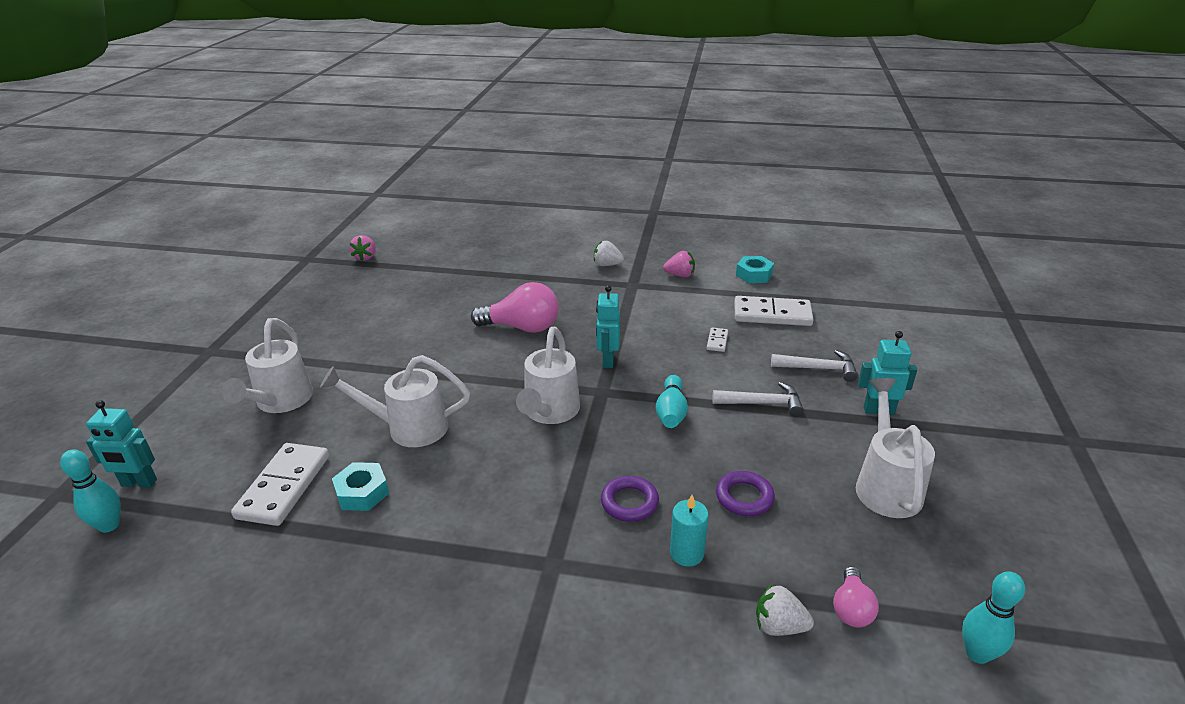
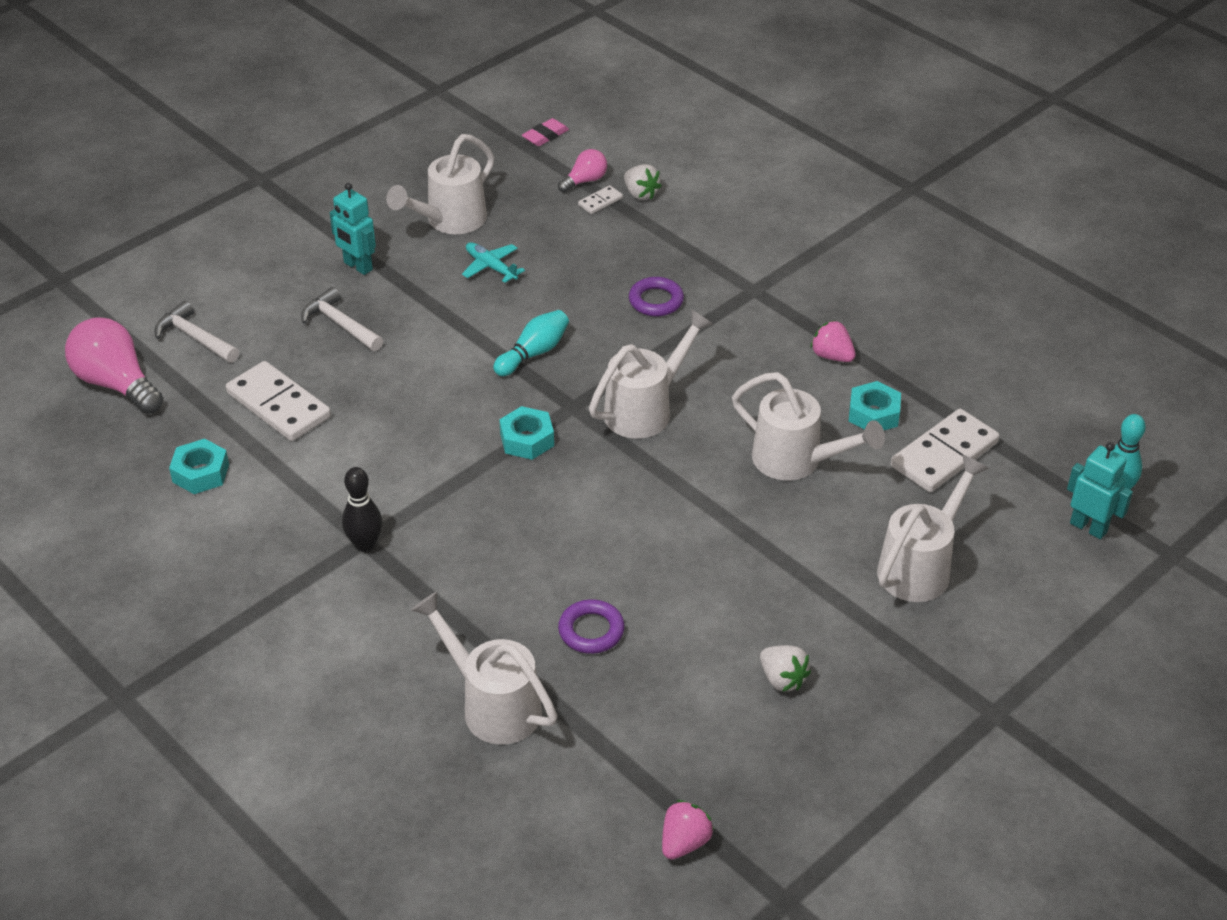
camera: 145 degrees left, 10 degrees up
pink light bulb [471,282,559,333] -> pink light bulb moved to [65,317,163,414]
white strawberry [594,241,624,266] -> white strawberry moved to [760,645,811,692]
turquoise robot [596,285,620,368] -> turquoise nut [499,406,554,460]
pink strawberry [663,251,695,277] -> pink strawberry moved to [810,320,856,362]
turquoise candle [670,495,709,567] -> none
white domino [707,327,728,352] -> white domino moved to [578,185,623,214]
white hammer [712,382,804,417] -> white hammer moved to [155,301,239,363]
purple ring [716,471,775,516] -> purple ring moved to [558,599,625,654]
turquoise bowling pin [962,571,1025,664] -> pink eraser [522,118,569,146]
none -> black bowling pin [342,467,382,552]
none -> white watering can [411,592,557,745]
none -> turquoise plane [462,242,525,283]

